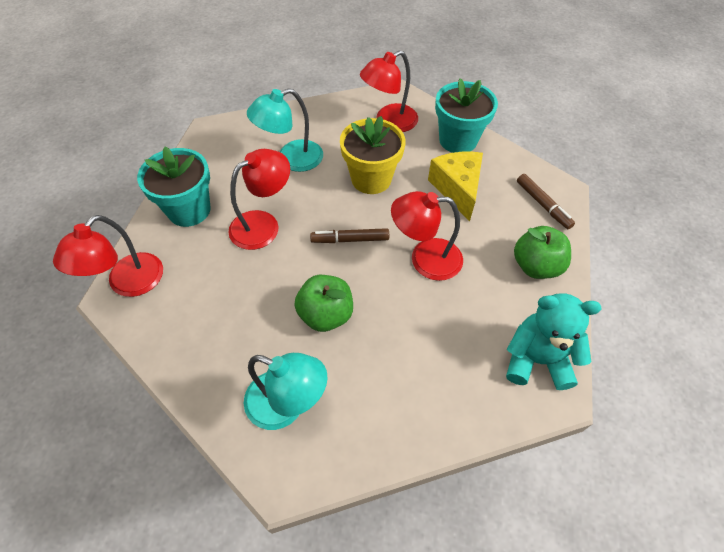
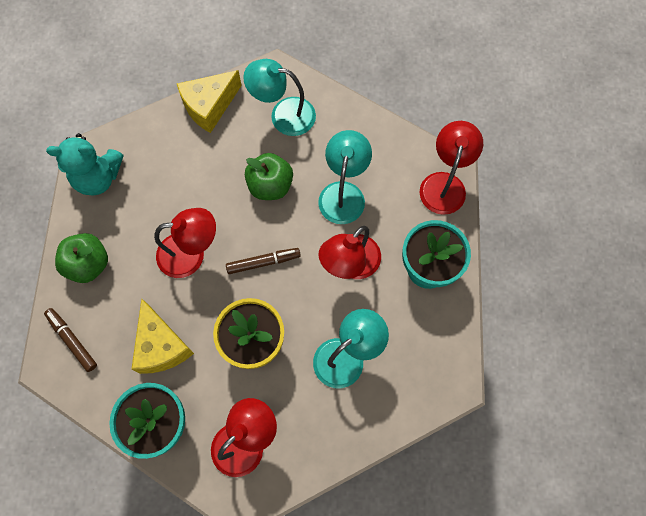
camera: 170 degrees right, 15 degrees up
none -> yellow cheese [177,70,242,133]
none -> turquoise lamp [318,130,372,224]

